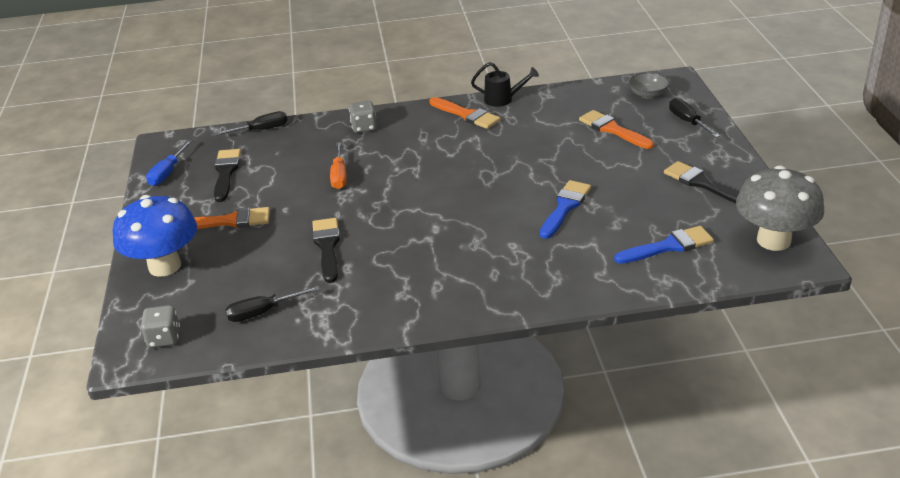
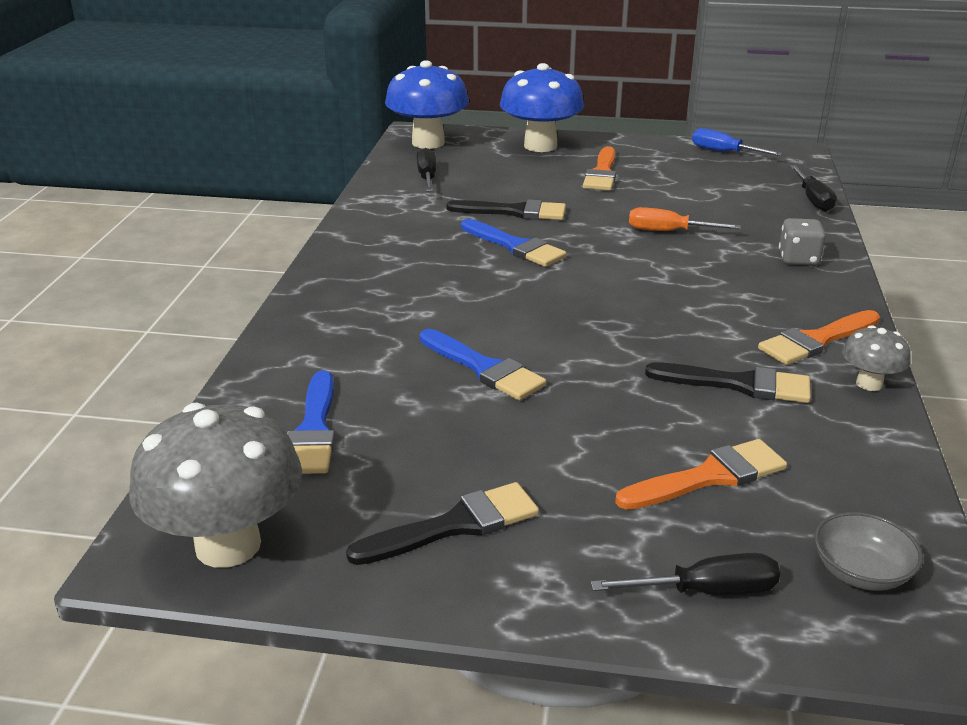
camera: 105 degrees right, 5 degrees down
grey dice [141,305,180,348] -> blue mushroom [385,60,469,149]
black brush [214,149,241,202] -> black brush moved to [645,362,811,403]
black watering can [471,62,539,107] -> grey mushroom [842,325,911,391]
none -> blue brush [461,219,567,267]

